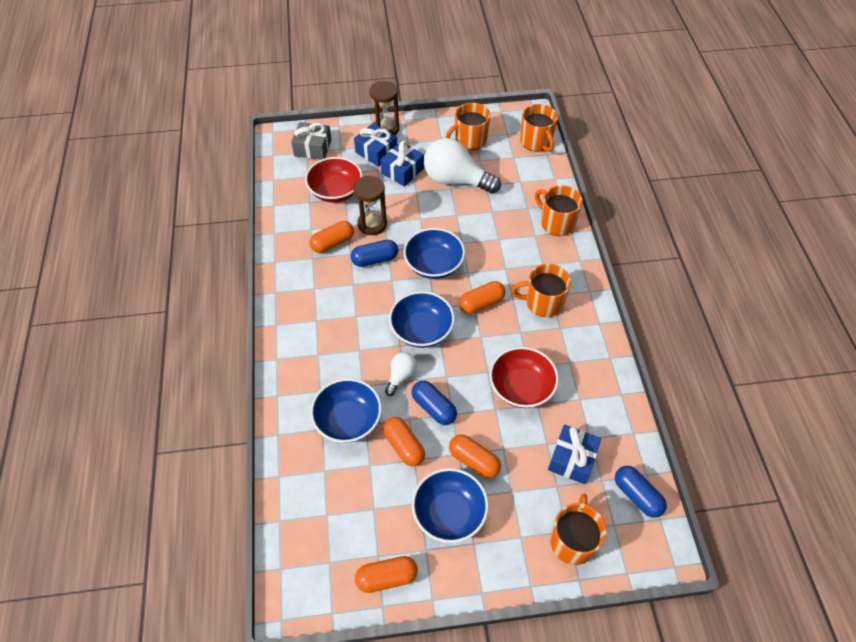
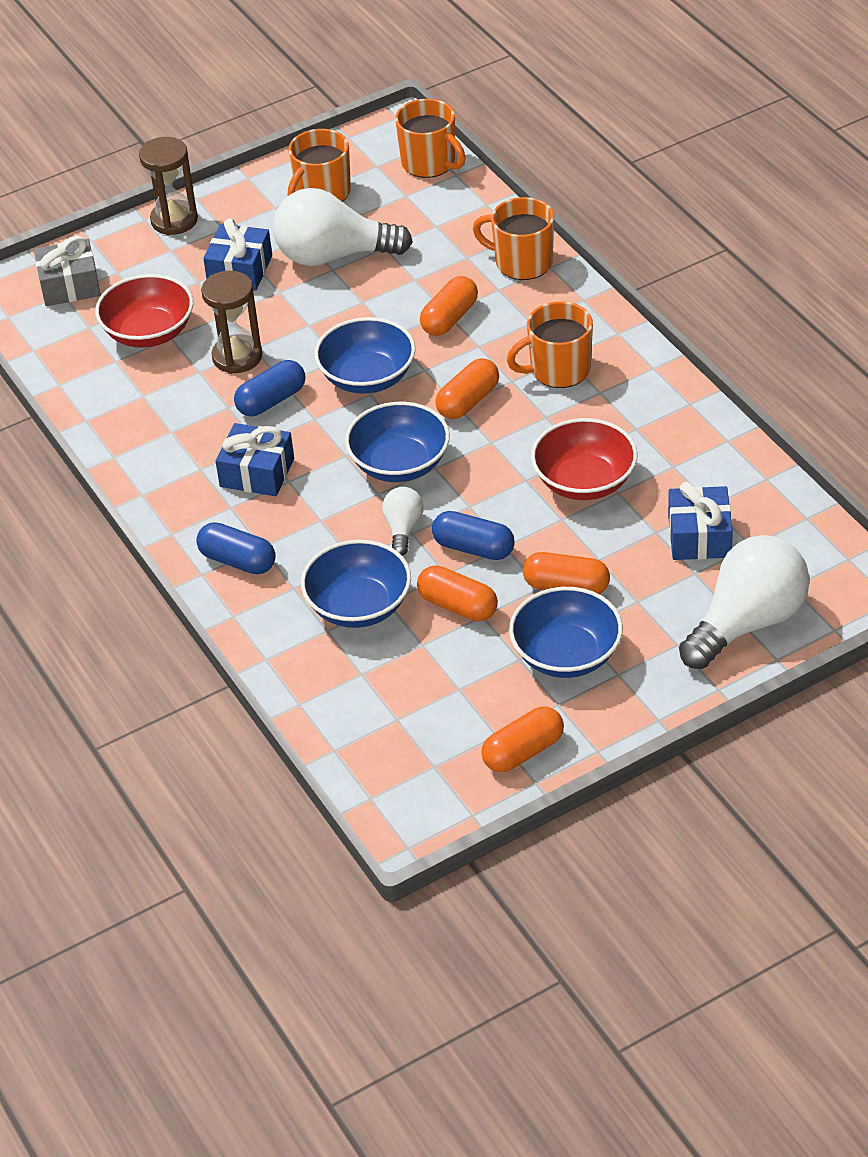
camera: 20 degrees left, 10 degrees down
orange capsule [310,221,354,253] -> orange capsule moved to [420,276,478,336]
blue gift [354,123,397,167] -> blue gift moved to [216,423,294,496]
orange mug [550,494,607,565] -> white light bulb [679,535,809,669]
blue capsule [615,466,667,518] -> blue capsule moved to [196,522,276,574]

